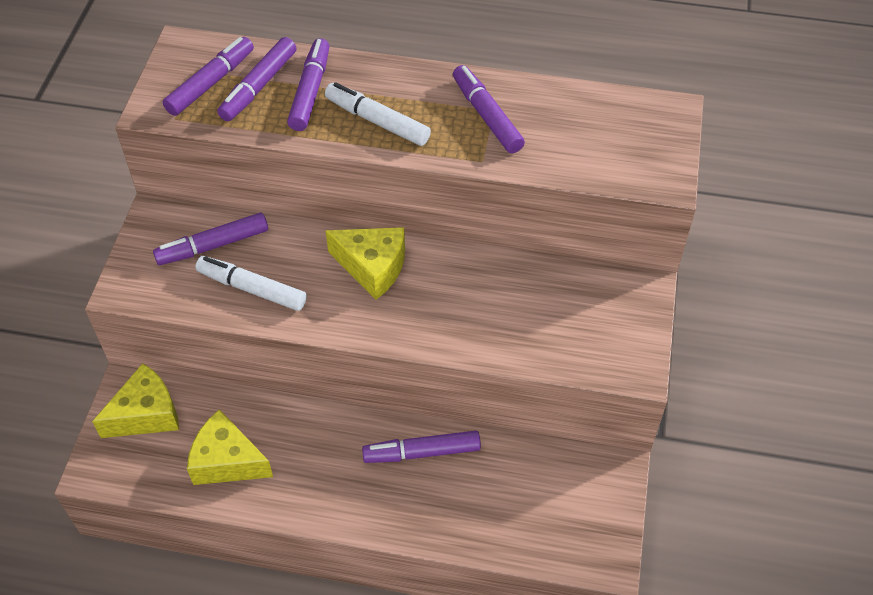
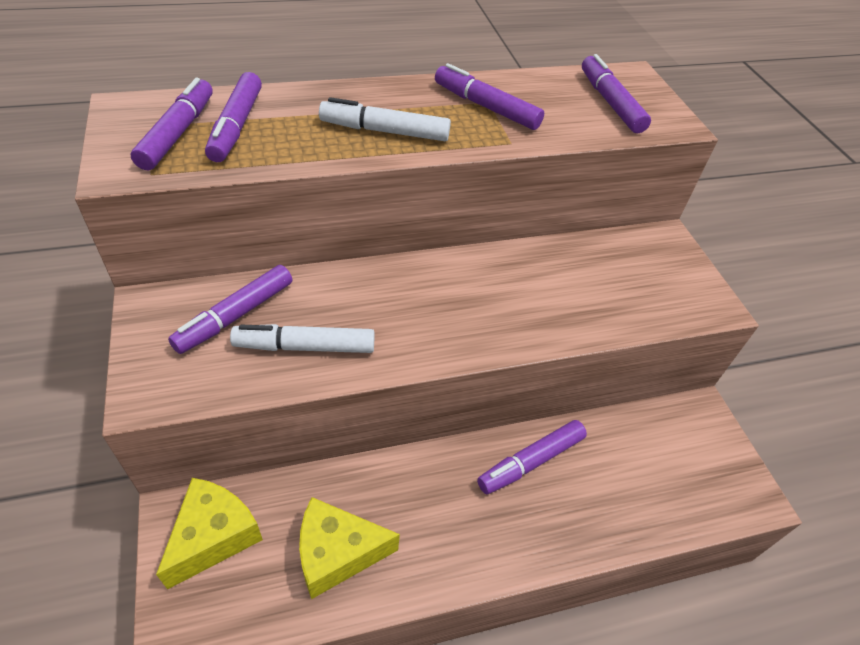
camera: 30 degrees left, 5 degrees down
purple marker [287,38,330,131] -> purple marker moved to [582,54,651,133]
yellow cheese [325,227,405,300] -> none

